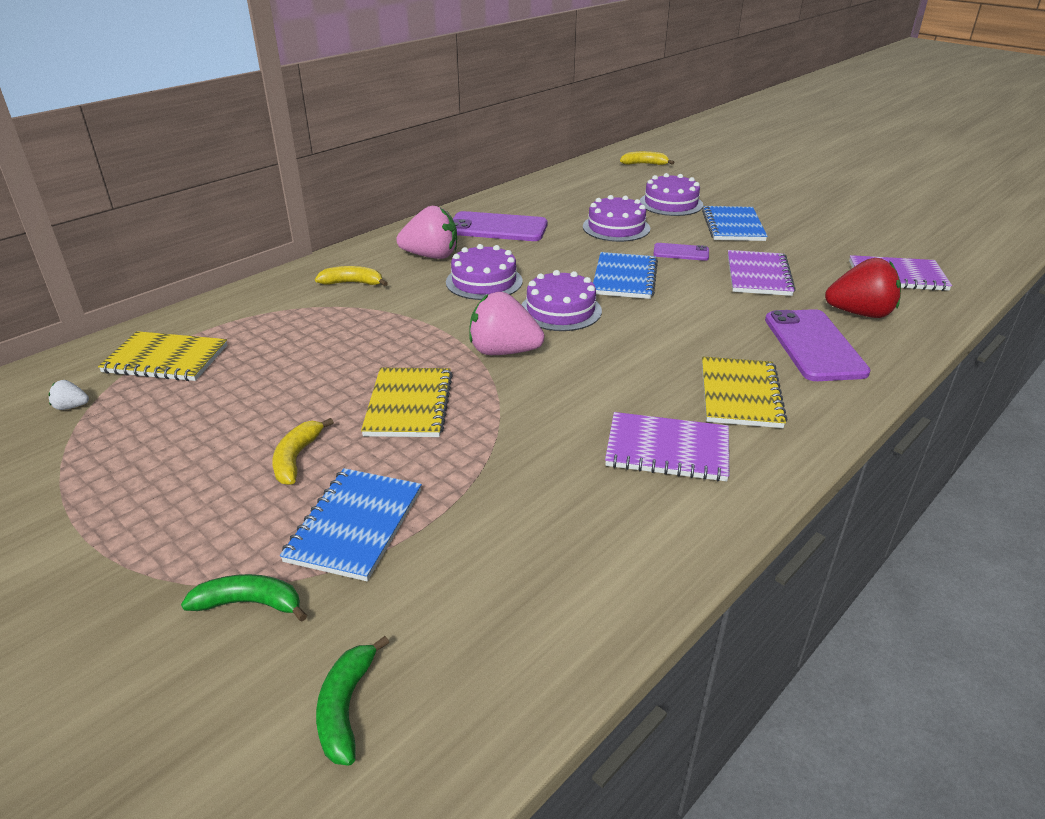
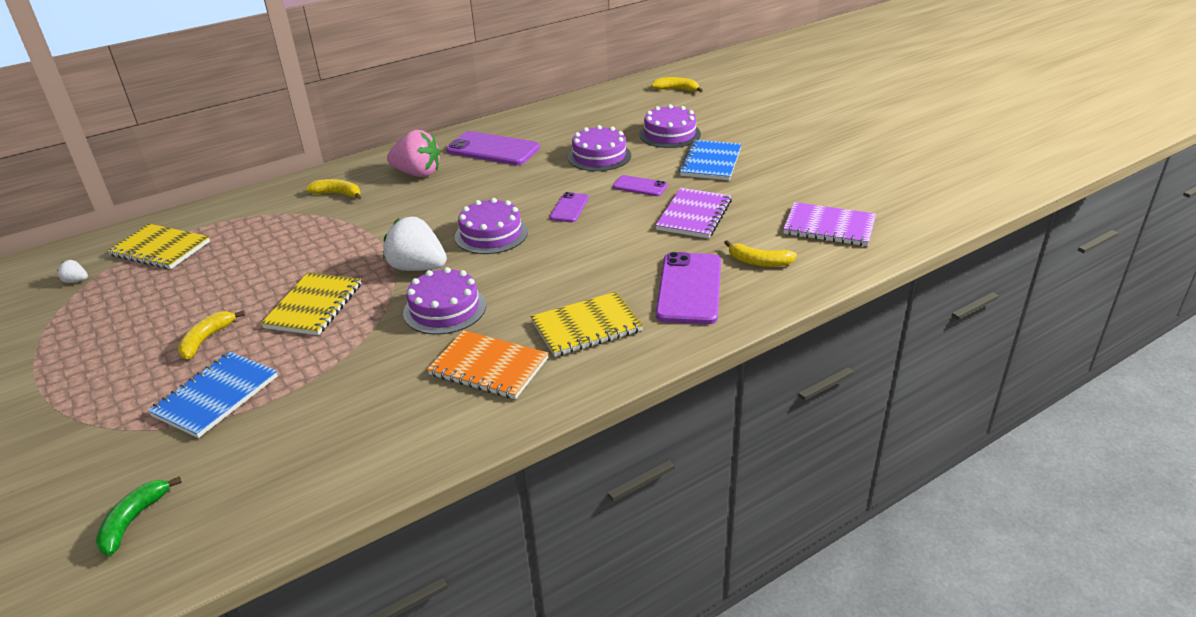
camera: 15 degrees right, 0 degrees up
green banana [181,574,307,622] -> none
purple cake [446,244,523,300] -> purple cake moved to [403,267,486,335]
pink strawberry [469,292,545,355] -> white strawberry [383,216,447,271]
blue notebook [593,252,658,299] -> purple phone [549,192,589,222]
purple notebook [605,412,729,481] -> orange notebook [427,330,548,399]
yellow notebook [702,357,788,428] -> yellow notebook turned 45 degrees clockwise [531,292,644,357]
red strawberry [825,258,901,318] -> yellow banana [724,240,797,267]

